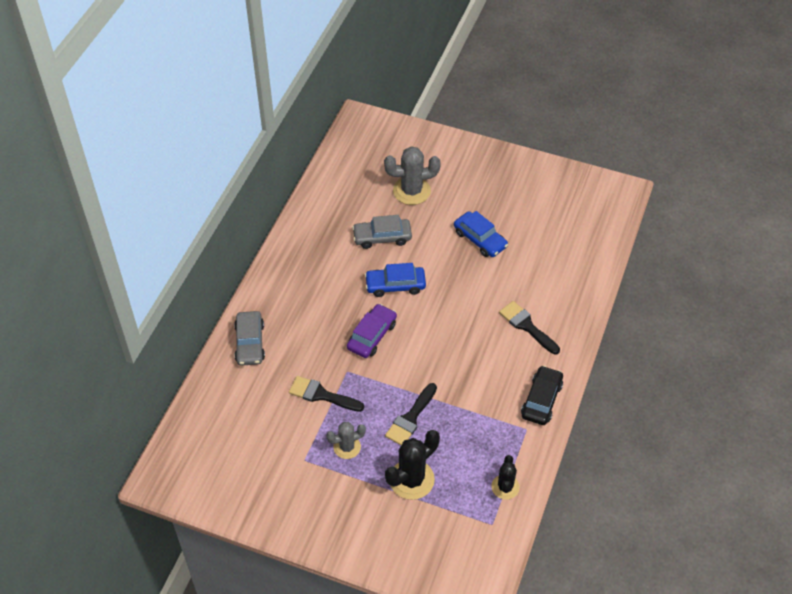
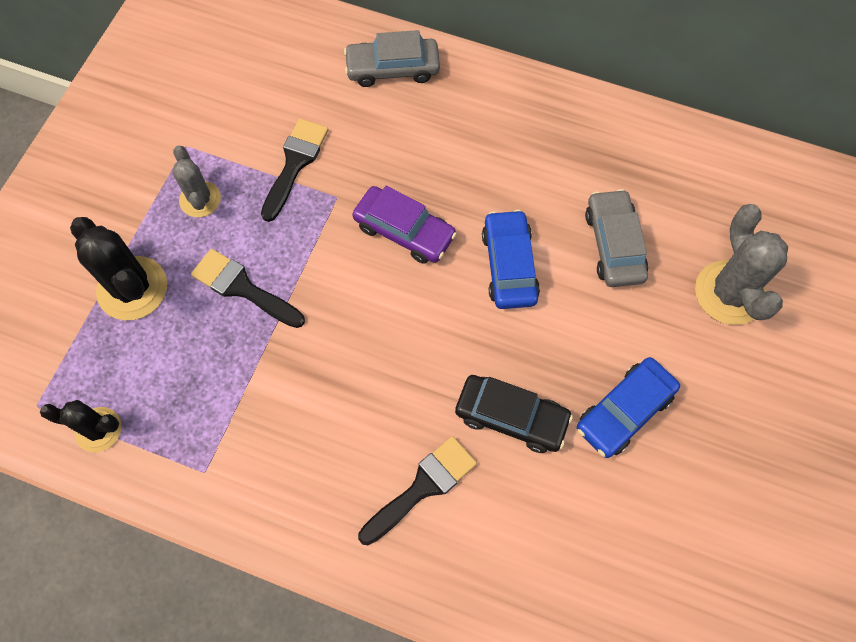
camera: 90 degrees right, 15 degrees up
black car [521,366,563,425] -> black car moved to [455,375,573,453]

